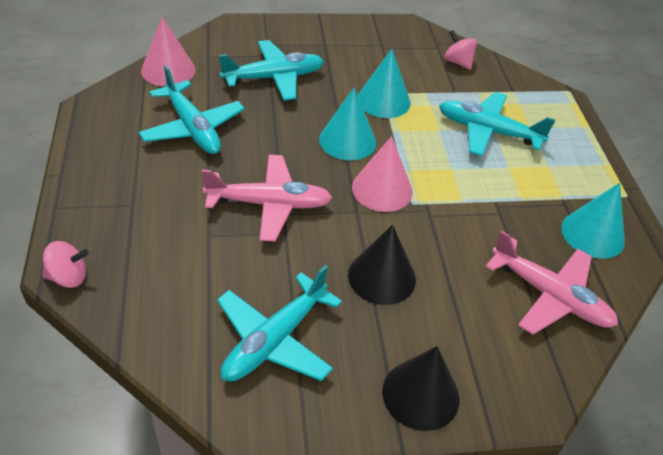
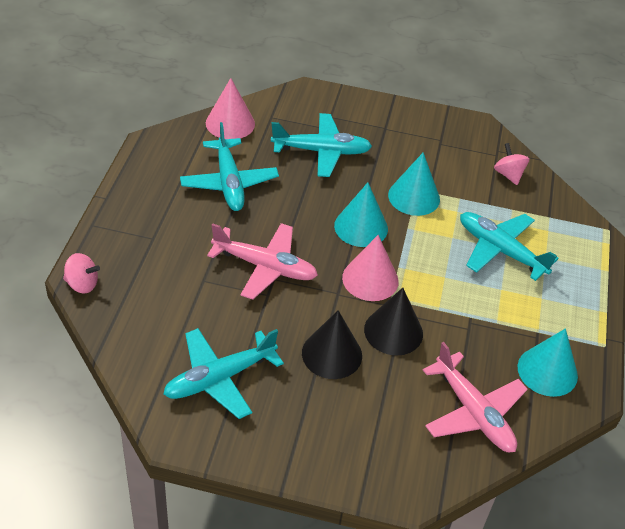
camera: 20 degrees right, 0 degrees up
black cone [382,346,460,431] -> black cone moved to [364,288,423,356]

